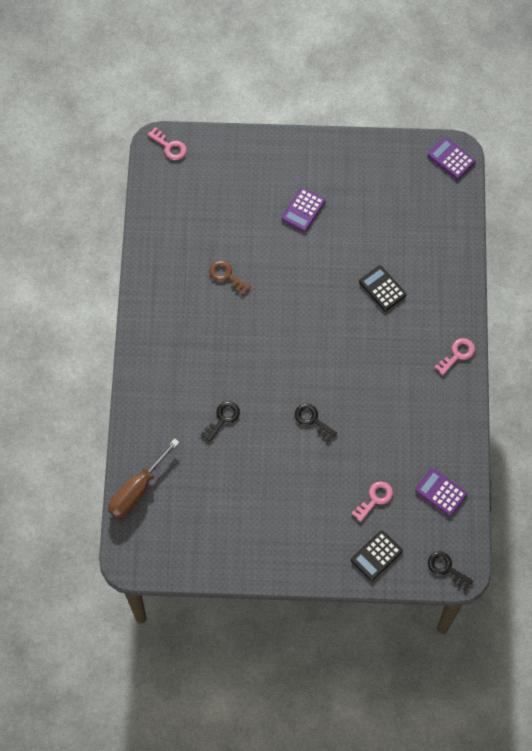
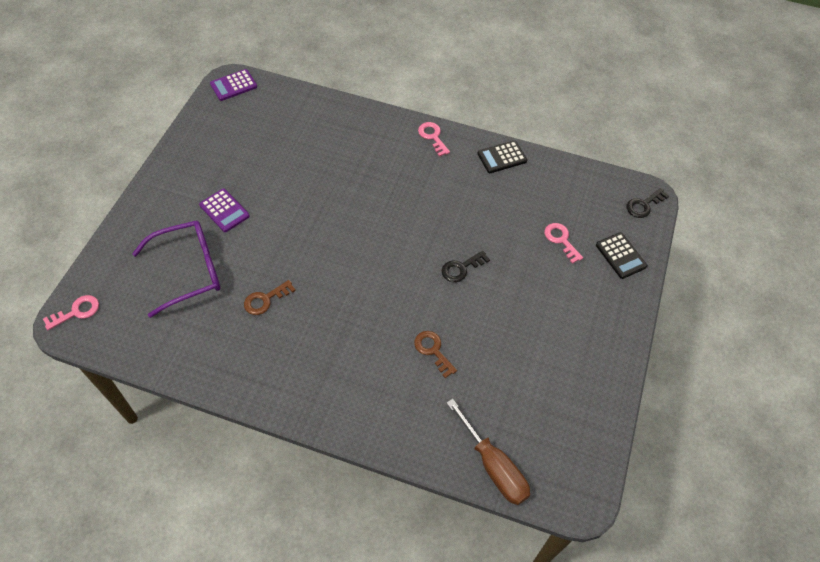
camera: 75 degrees left, 10 degrees down
black key [200,401,240,442] -> brown key [414,331,457,378]
black calculator [359,265,407,311] -> black calculator moved to [478,141,527,173]
purple calculator [415,468,467,516] -> none
none -> purple glasses [132,221,221,318]

